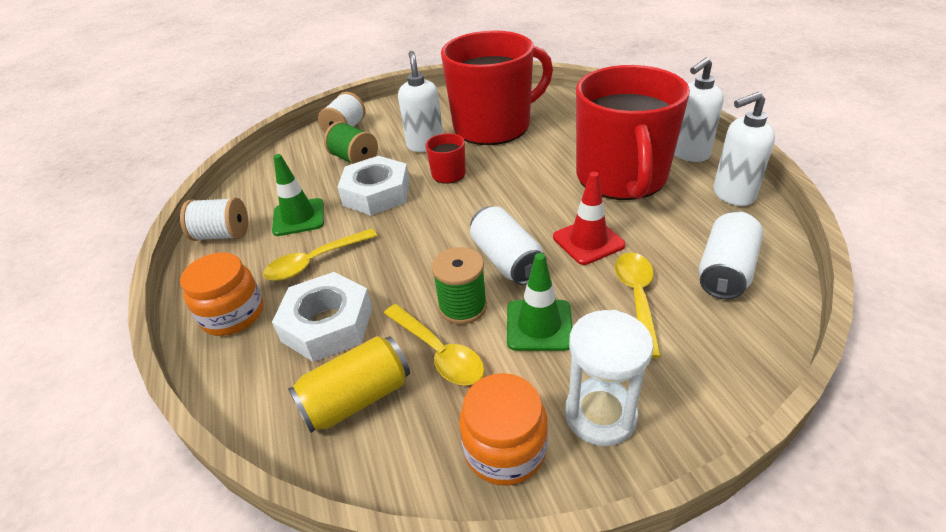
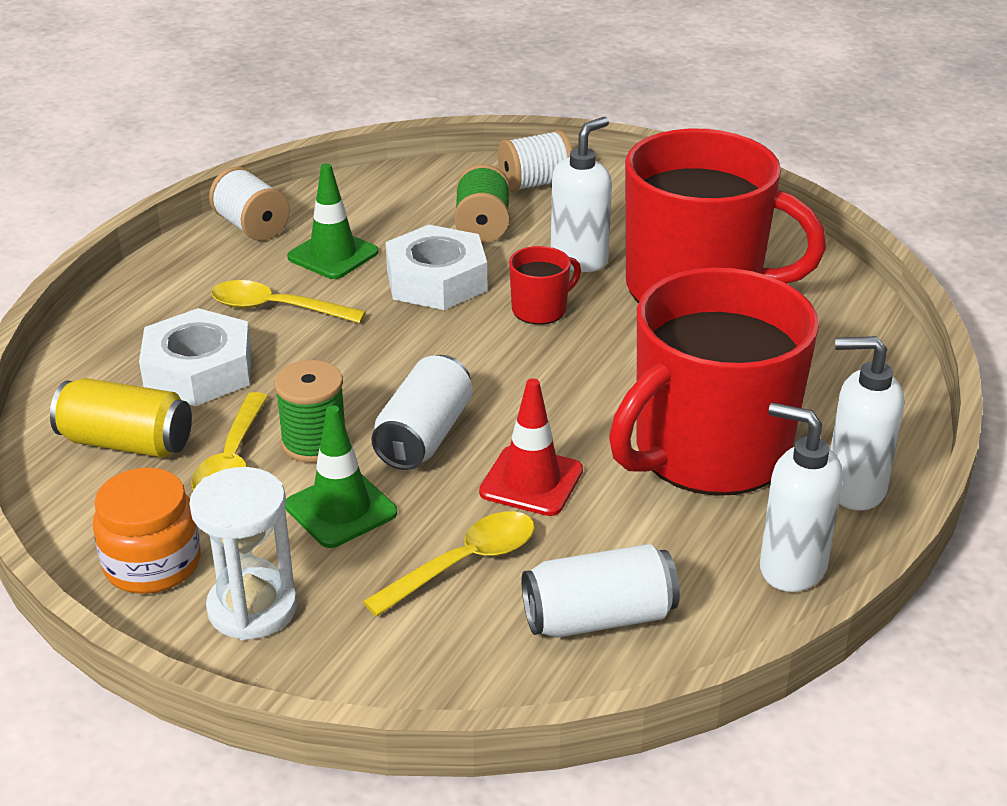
camera: 45 degrees right, 5 degrees down
orange jar [180,253,264,336] -> none

